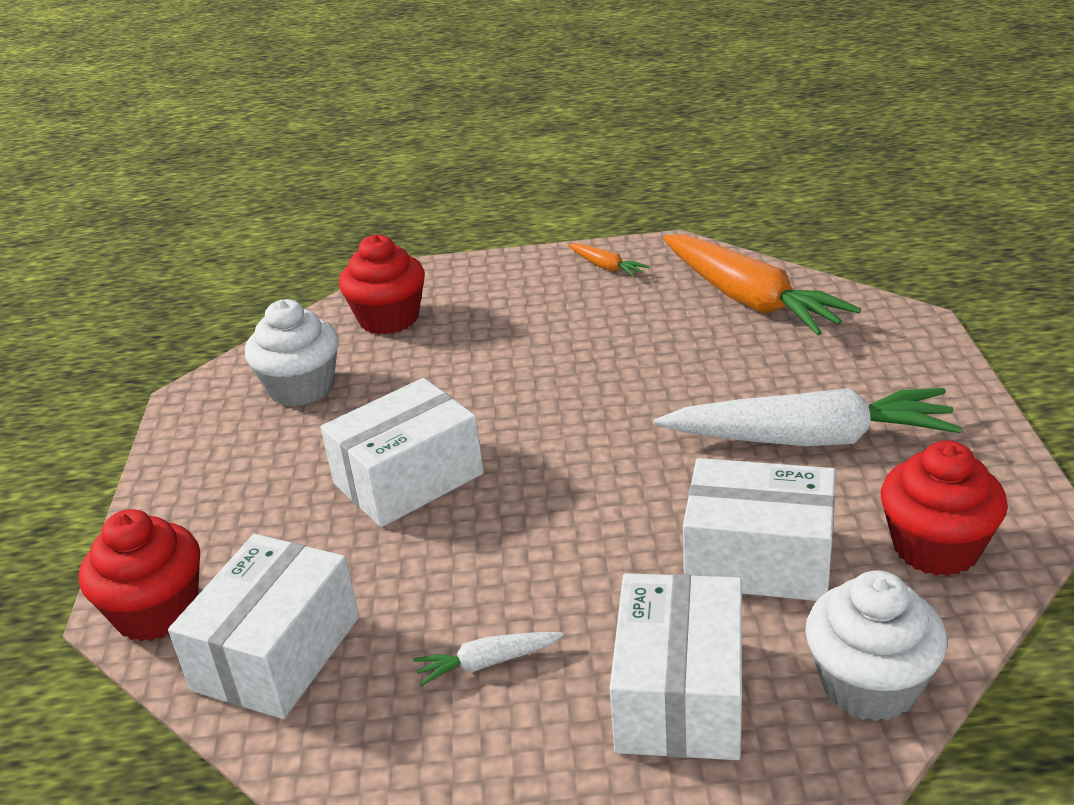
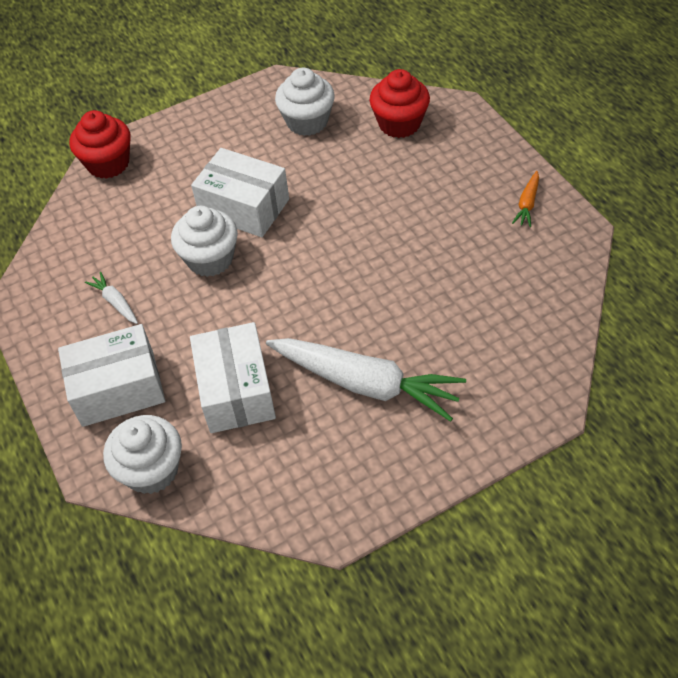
camera: 65 degrees right, 20 degrees up
white box [168,534,359,719] -> none
white carrot [655,388,962,446] -> white carrot turned 45 degrees counterclockwise [266,338,466,422]
orange carrot [663,235,861,335] -> none
red cupcake [881,440,1008,576] -> none
none -> white cupcake [171,206,238,277]

